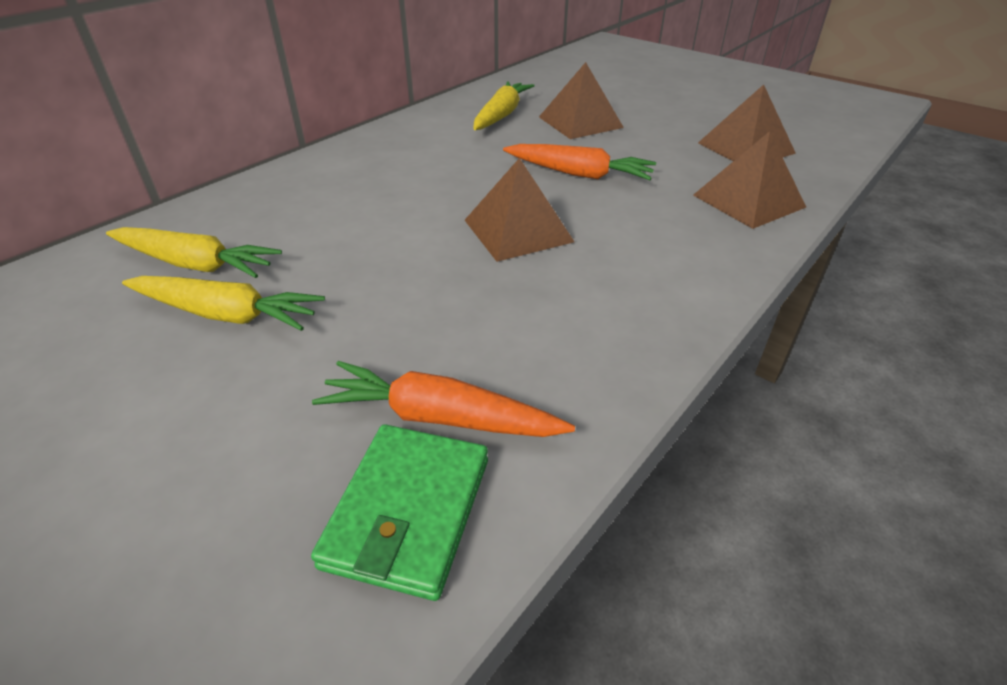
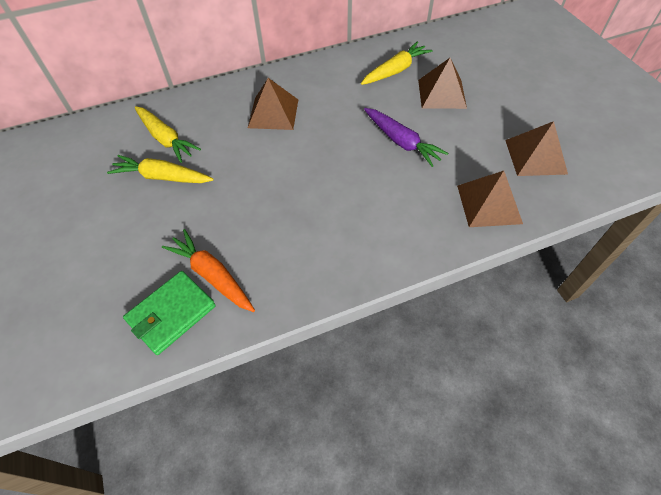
camera: 30 degrees right, 15 degrees up
yellow carrot [122,276,325,331] -> yellow carrot turned 150 degrees clockwise [107,155,214,183]
brown pyramid [465,158,574,262] -> brown pyramid moved to [248,78,298,130]
orange carrot [503,144,656,180] -> purple carrot [364,108,448,167]

